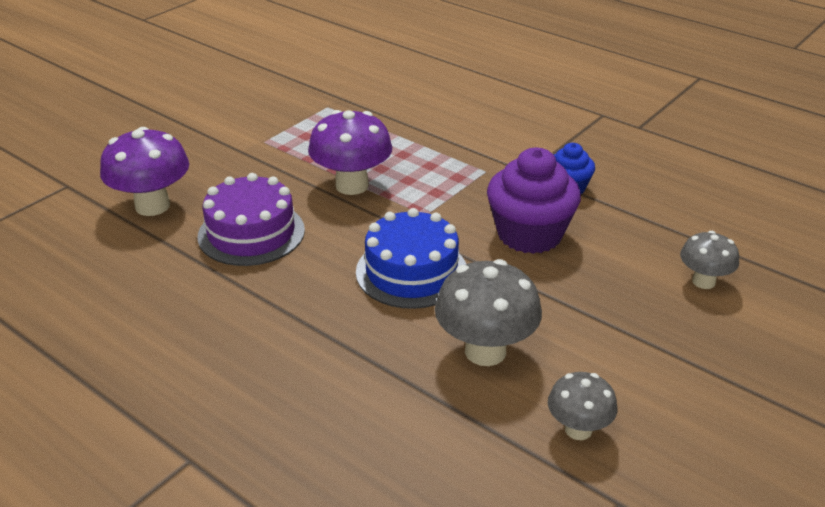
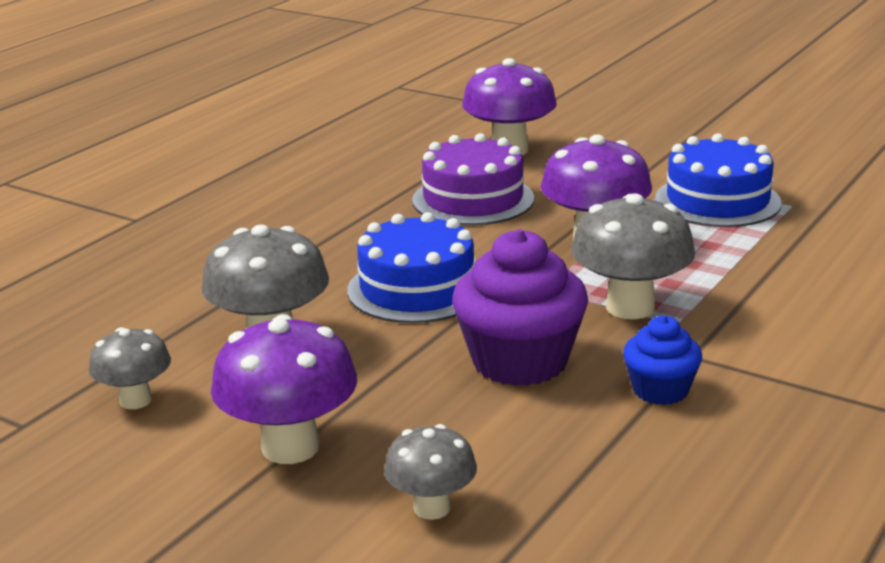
camera: 85 degrees right, 10 degrees down
none -> purple mushroom [211,314,357,464]
none -> grey mushroom [571,193,695,319]
none -> blue cake [655,133,782,227]

